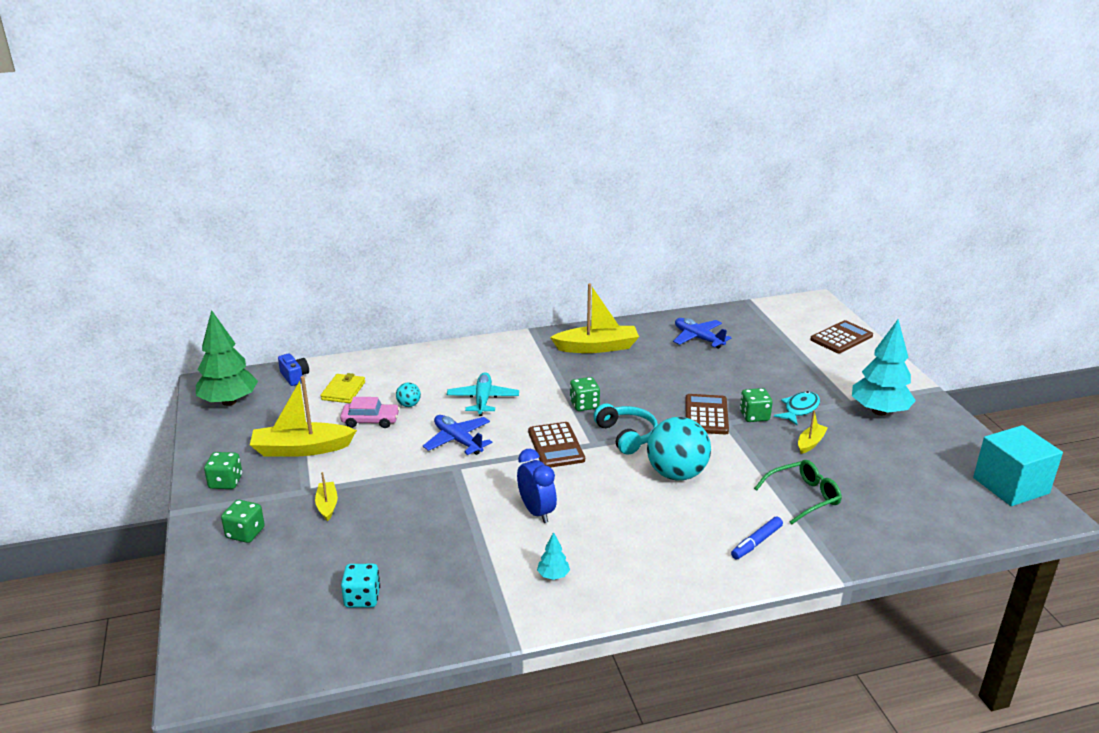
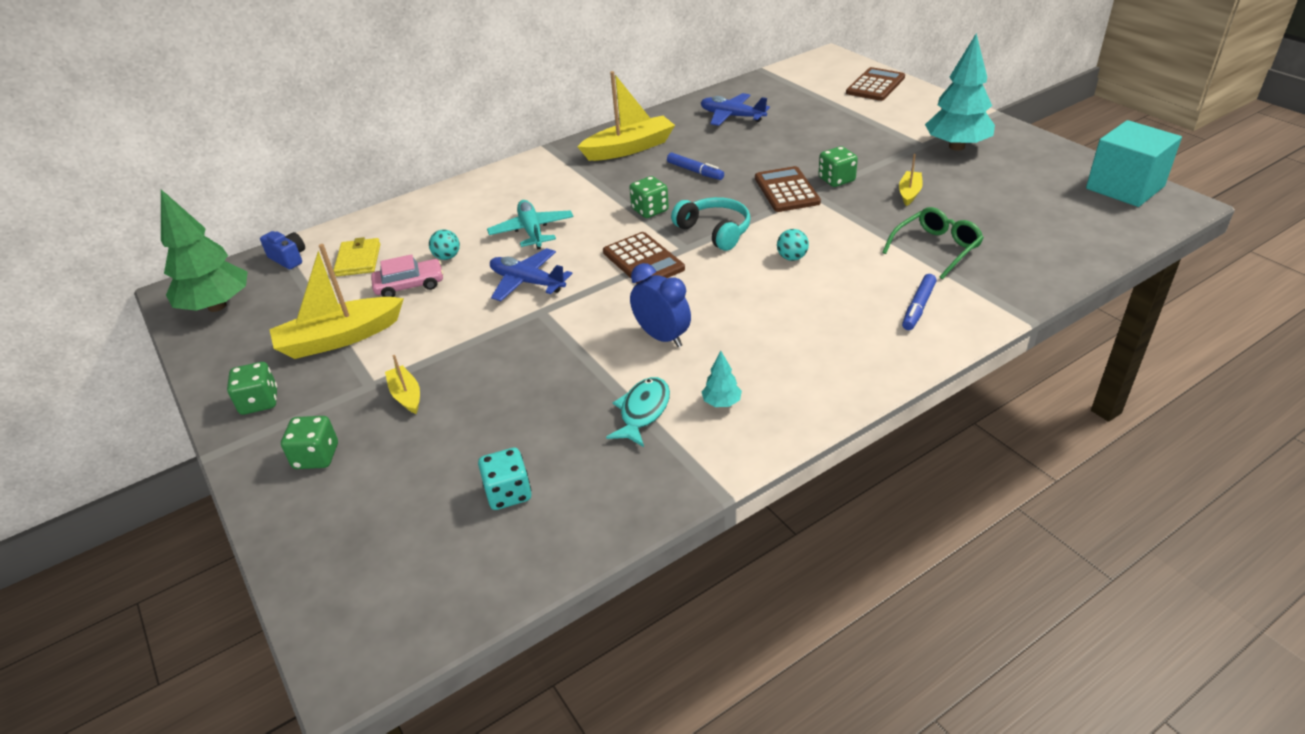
camera: 15 degrees left, 10 degrees up
turquoise ball [647,417,711,481] -> turquoise ball [777,229,809,261], size x0.43
turquoise fish [774,391,820,426] -> turquoise fish moved to [606,377,670,447]
none -> blue marker [667,153,724,180]

